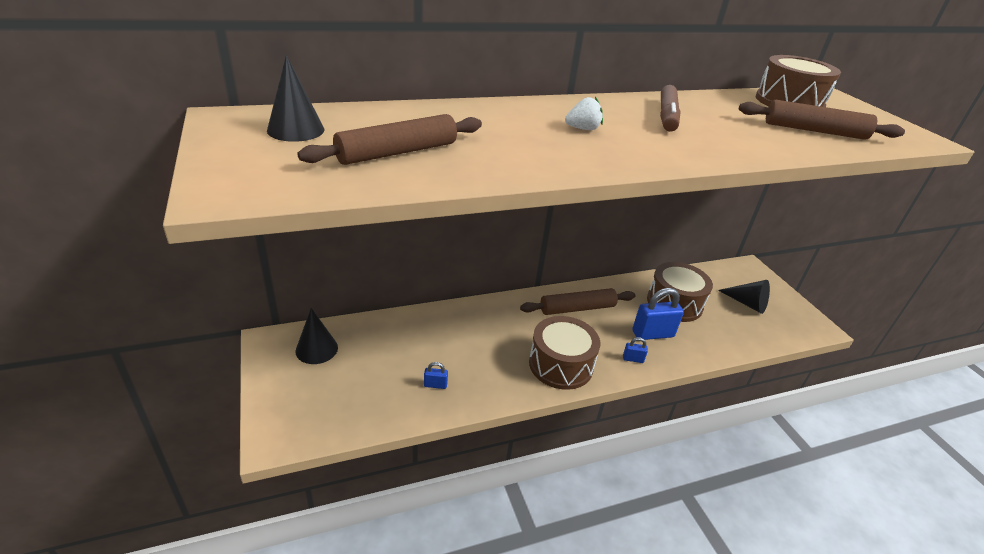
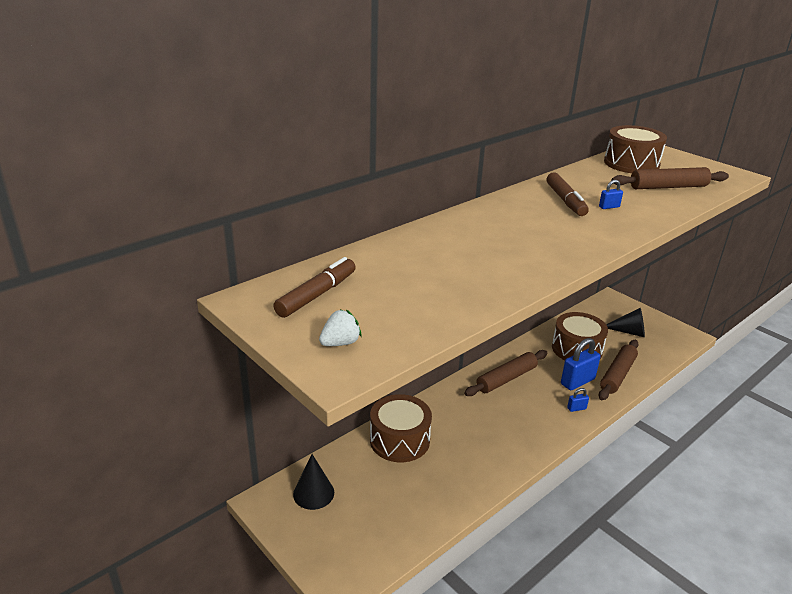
camera: 20 degrees left, 5 degrees down
black cone [267,55,324,142] -> brown marker [273,257,356,318]
brown rolling pin [297,114,482,165] -> brown rolling pin moved to [599,340,639,400]
blue padlock [424,362,448,389] -> blue padlock moved to [599,180,623,209]
brown drum [529,316,600,390] -> brown drum moved to [370,394,432,462]
white strawberry [565,97,603,130] -> white strawberry moved to [319,309,362,346]

